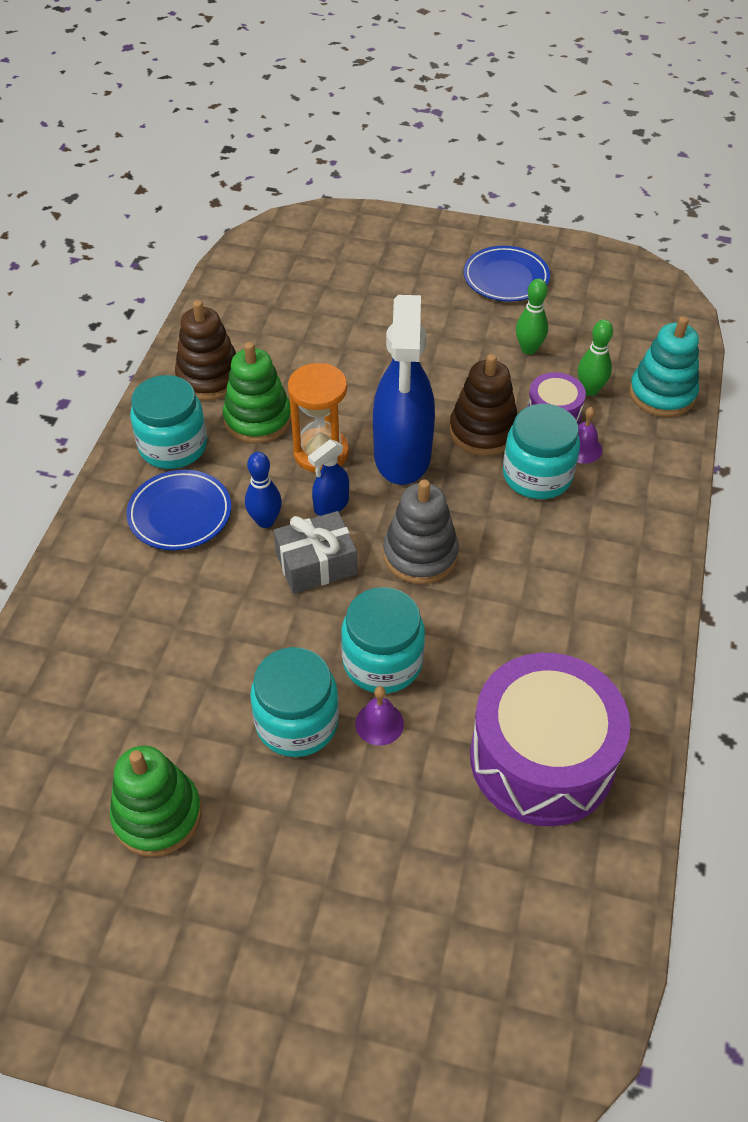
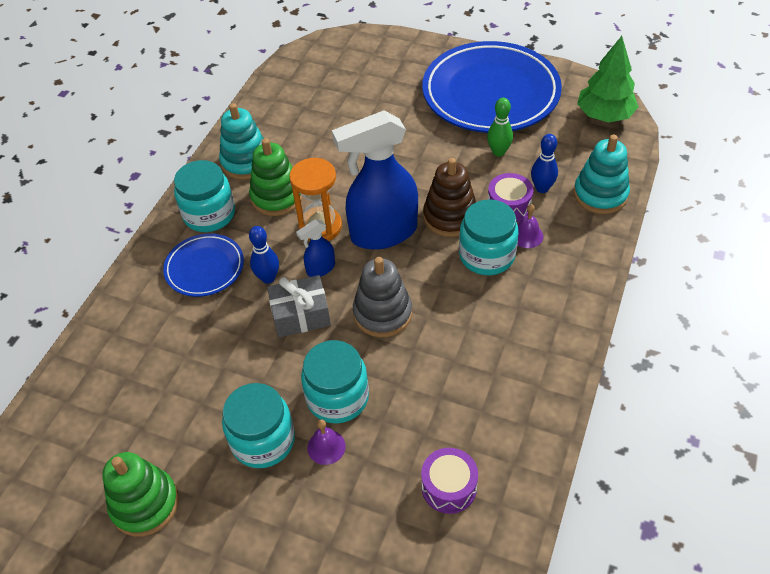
camera: 10 degrees right, 0 degrees up
brown stacking toy [175,300,236,400] -> turquoise stacking toy [219,103,264,180]
blue spray bottle [373,295,435,485] -> blue spray bottle turned 60 degrees clockwise [332,110,418,250]
blue plate [464,246,550,302] -> blue plate [422,41,562,133], size x2.00
purple drum [470,653,630,826] -> purple drum [421,448,478,514], size x0.48
green bowling pin [578,320,613,396] -> blue bowling pin [531,134,558,193]
none -> green tree [577,36,638,123]

